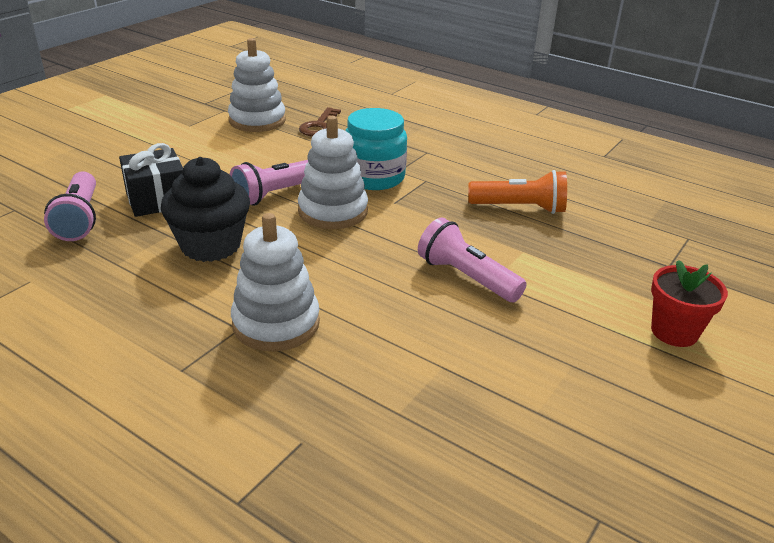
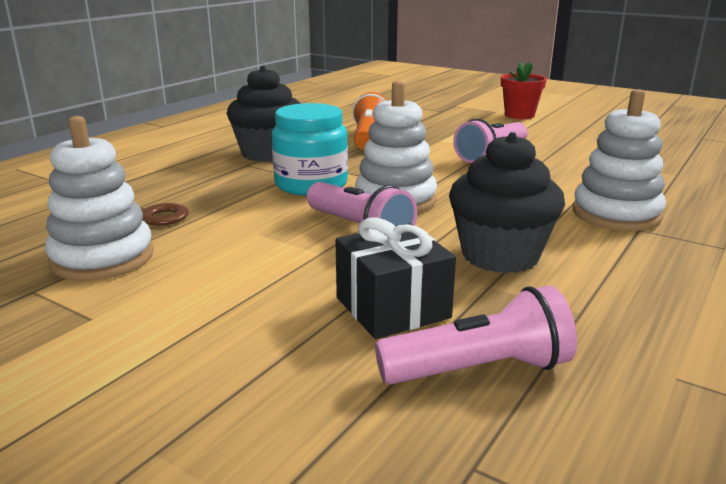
camera: 90 degrees left, 10 degrees down
none -> black cupcake [227,66,301,162]

